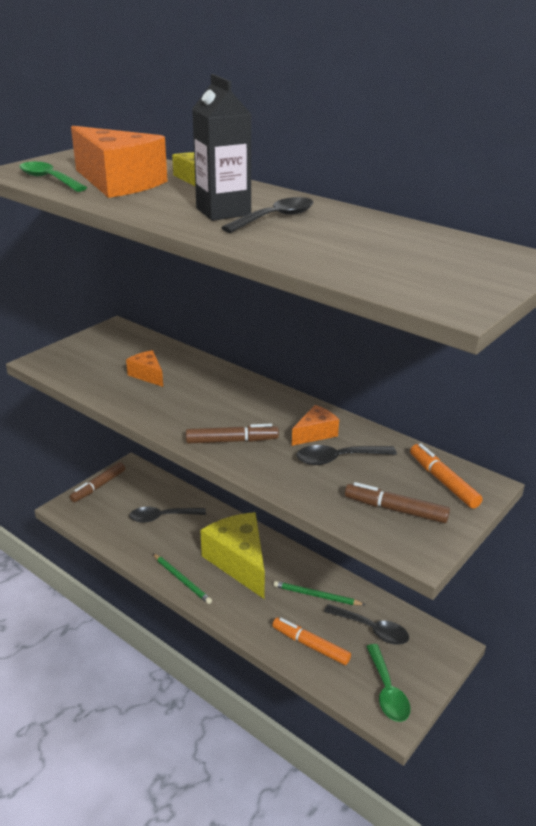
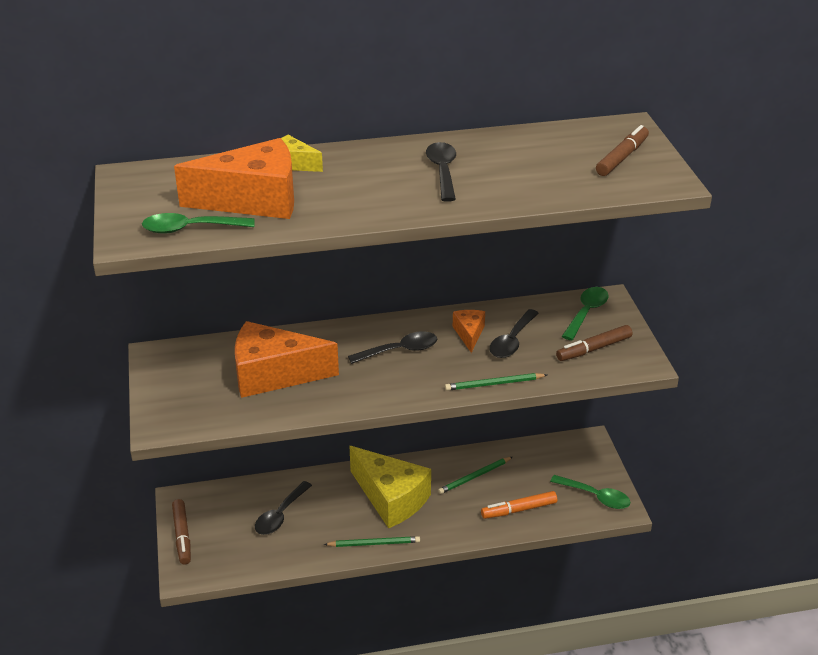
camera: 50 degrees left, 5 degrees up
orange cheese [126,350,163,387] -> orange cheese [235,321,339,398], size x2.08
brown marker [186,424,279,444] -> brown marker moved to [596,125,649,176]
black carton [192,74,251,221] -> none
yellow cheese [200,512,265,599] -> yellow cheese turned 150 degrees counterclockwise [349,446,431,528]
black spoon [324,604,409,645] -> black spoon moved to [348,331,437,364]
orange marker [410,443,482,509] -> green spoon [562,287,608,340]
none -> green pencil [445,373,547,391]

